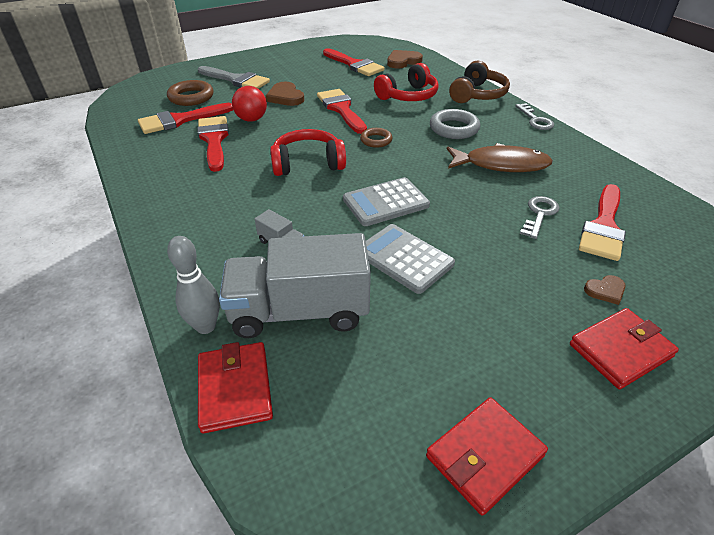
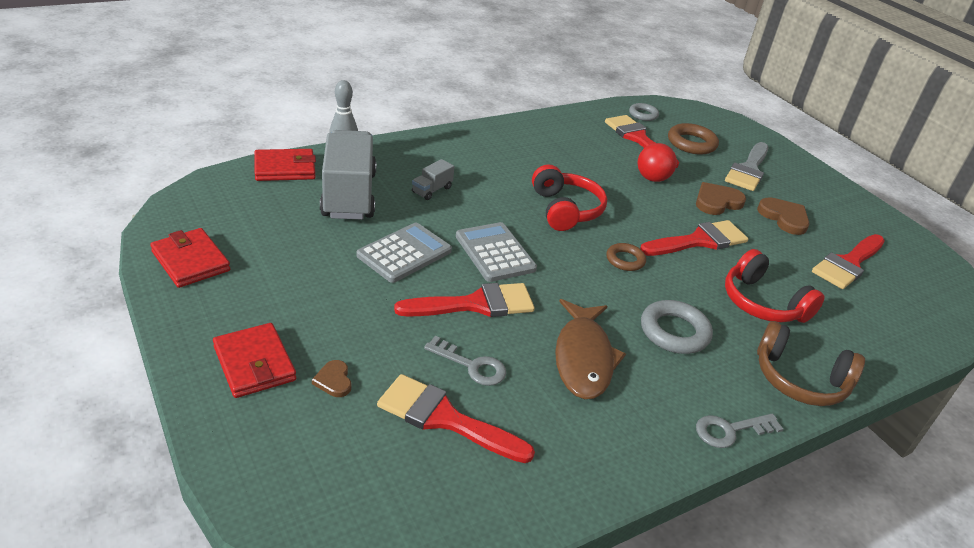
camera: 85 degrees right, 5 degrees down
red brush [198,116,229,172] -> red brush moved to [394,283,535,317]
brown heart [387,50,423,68] -> brown heart moved to [757,197,810,235]
none -> grey ring [629,103,659,121]

